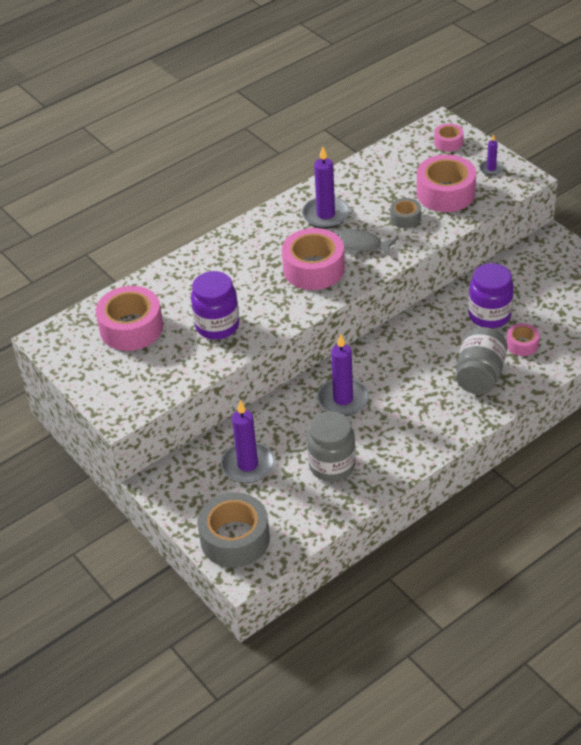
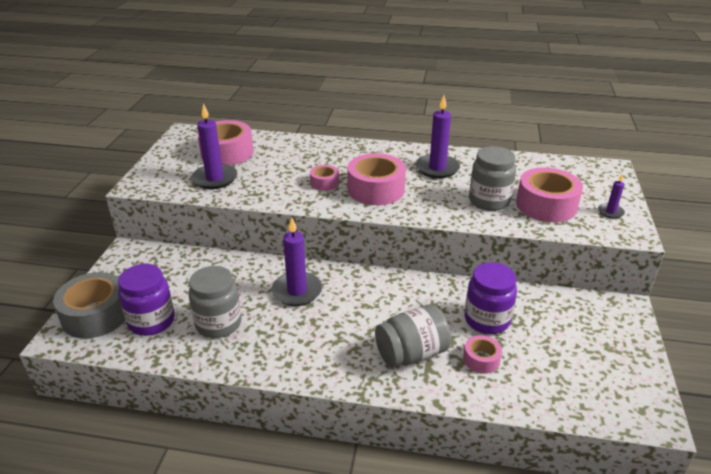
camera: 45 degrees right, 10 degrees down
purple jar [191,271,239,339] -> purple jar moved to [118,264,175,336]
purple candle [221,400,275,483] -> purple candle moved to [191,103,237,189]
grey fish [334,229,398,257] -> none
grey tape [390,198,421,228] -> grey jar [469,146,516,211]
pink tape [434,123,464,152] -> pink tape moved to [310,165,339,191]

